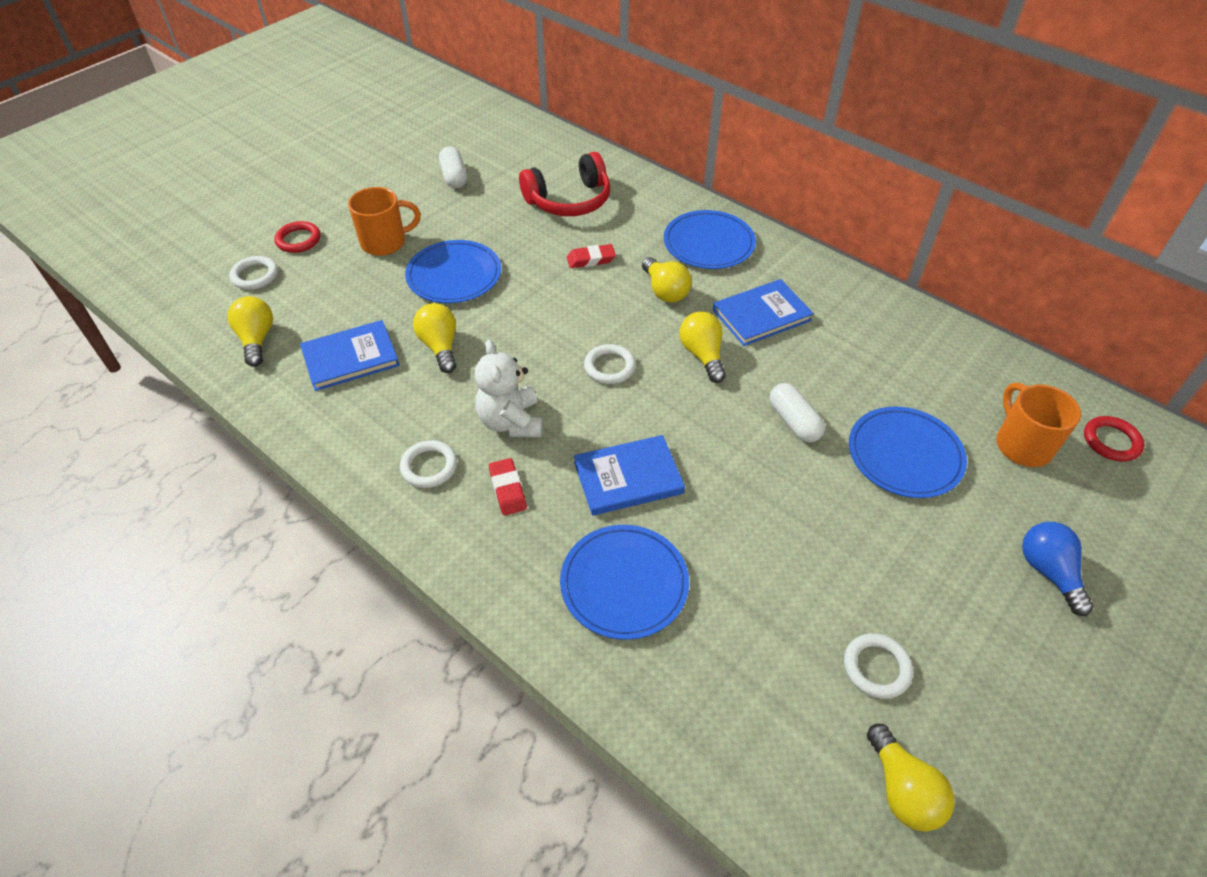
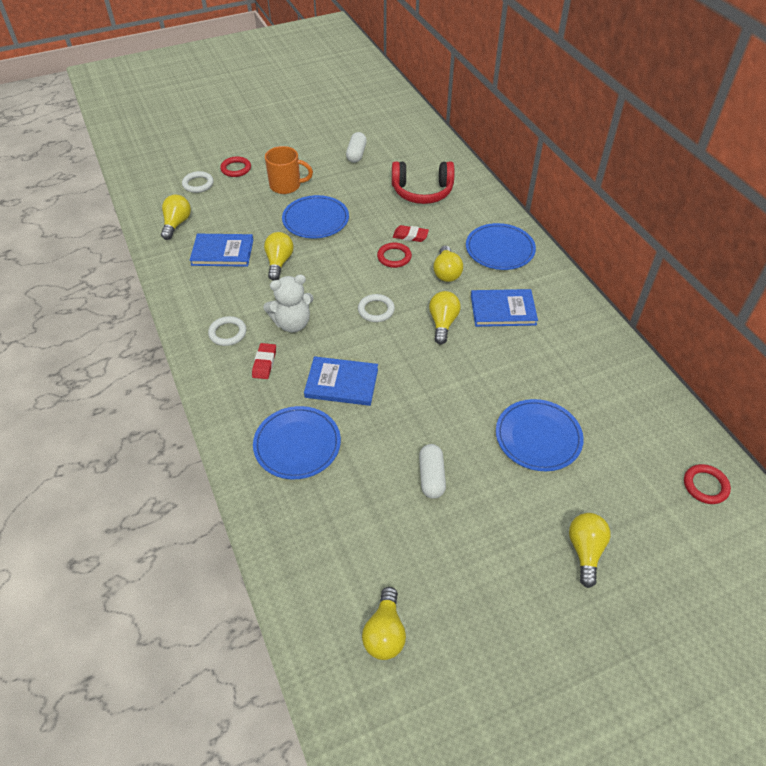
camera: 25 degrees right, 0 degrees up
white teddy bear [475,339,543,437] -> white teddy bear turned 120 degrees counterclockwise [263,275,314,332]
white capsule [770,383,825,442] -> white capsule moved to [419,444,446,499]
white ring [844,633,913,699] -> none
orange mug [996,382,1081,467] -> none
blue light bulb [1022,522,1094,616] -> yellow light bulb [569,513,611,588]
none -> red ring [377,242,412,268]

